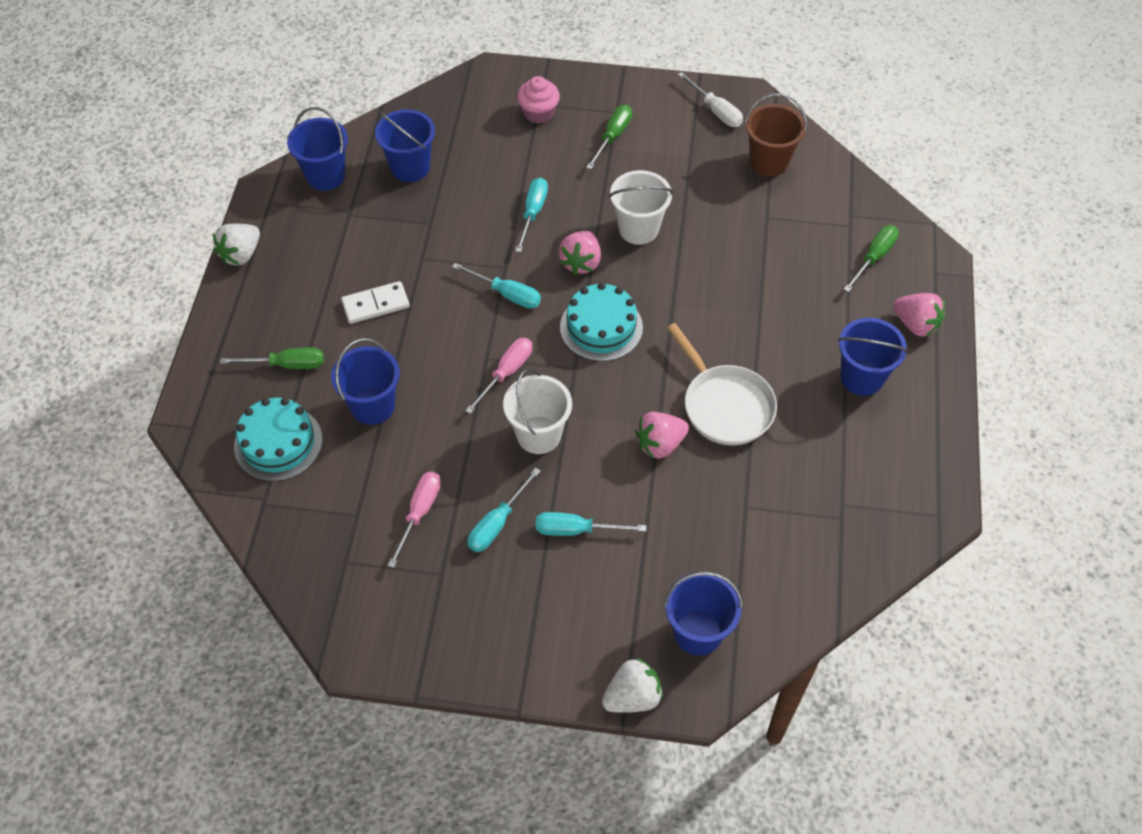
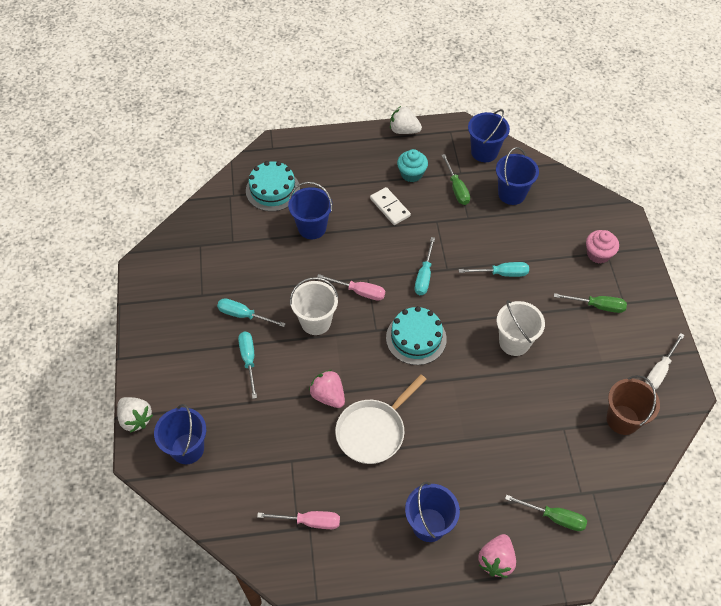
camera: 75 degrees right, 0 degrees up
green screwdriver [220,348,324,369] -> green screwdriver moved to [442,154,470,205]
pink screwdriver [388,472,441,568] -> pink screwdriver moved to [257,511,340,529]
pink strawberry [559,231,601,275] -> none
none -> turquoise cupcake [397,149,428,182]

